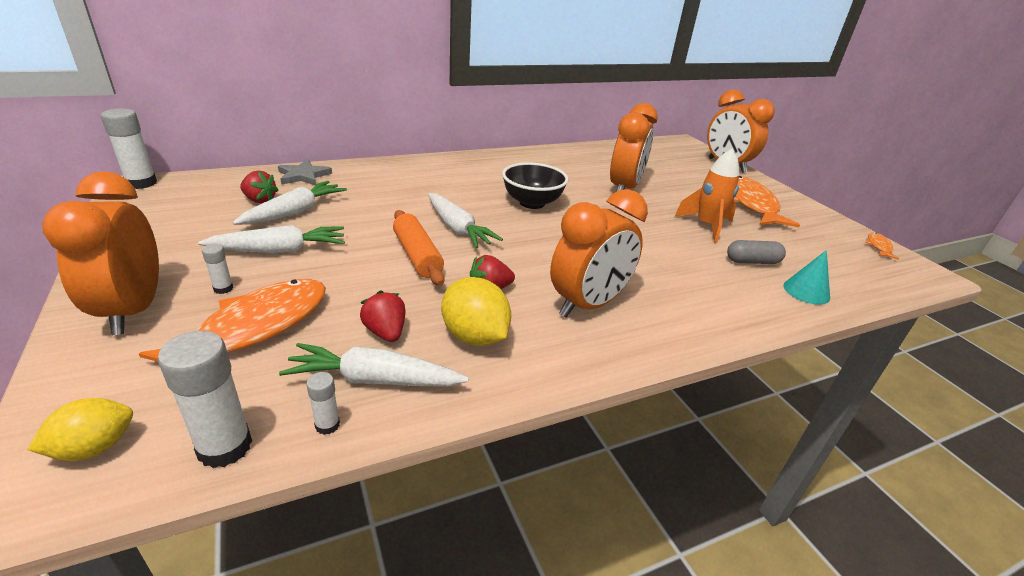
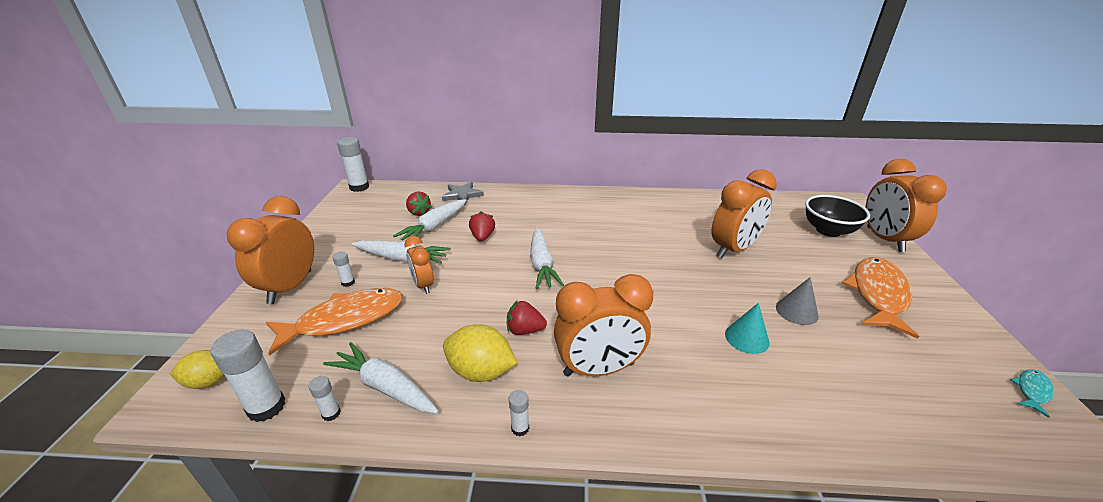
camera: 30 degrees right, 0 degrees up
white carrot [233,181,347,225] -> white carrot turned 150 degrees clockwise [393,199,466,241]
red strawberry [360,290,405,342] -> red strawberry moved to [469,211,495,241]
orange rolling pin [393,210,445,286] -> none
yellow lemon [441,277,511,346] -> yellow lemon turned 60 degrees counterclockwise [443,325,517,382]
black bowl [502,162,568,209] -> black bowl moved to [805,195,870,237]
orange rocket [675,149,739,243] -> grey cone [776,277,819,325]
grey capsule [727,240,786,264] -> none
turquoise cone [783,250,830,305] -> turquoise cone moved to [725,303,770,354]
orange fish [865,232,899,260] -> turquoise fish [1011,369,1054,418]
none -> orange clock [404,236,434,294]
none -> white glue stick [509,390,529,436]

